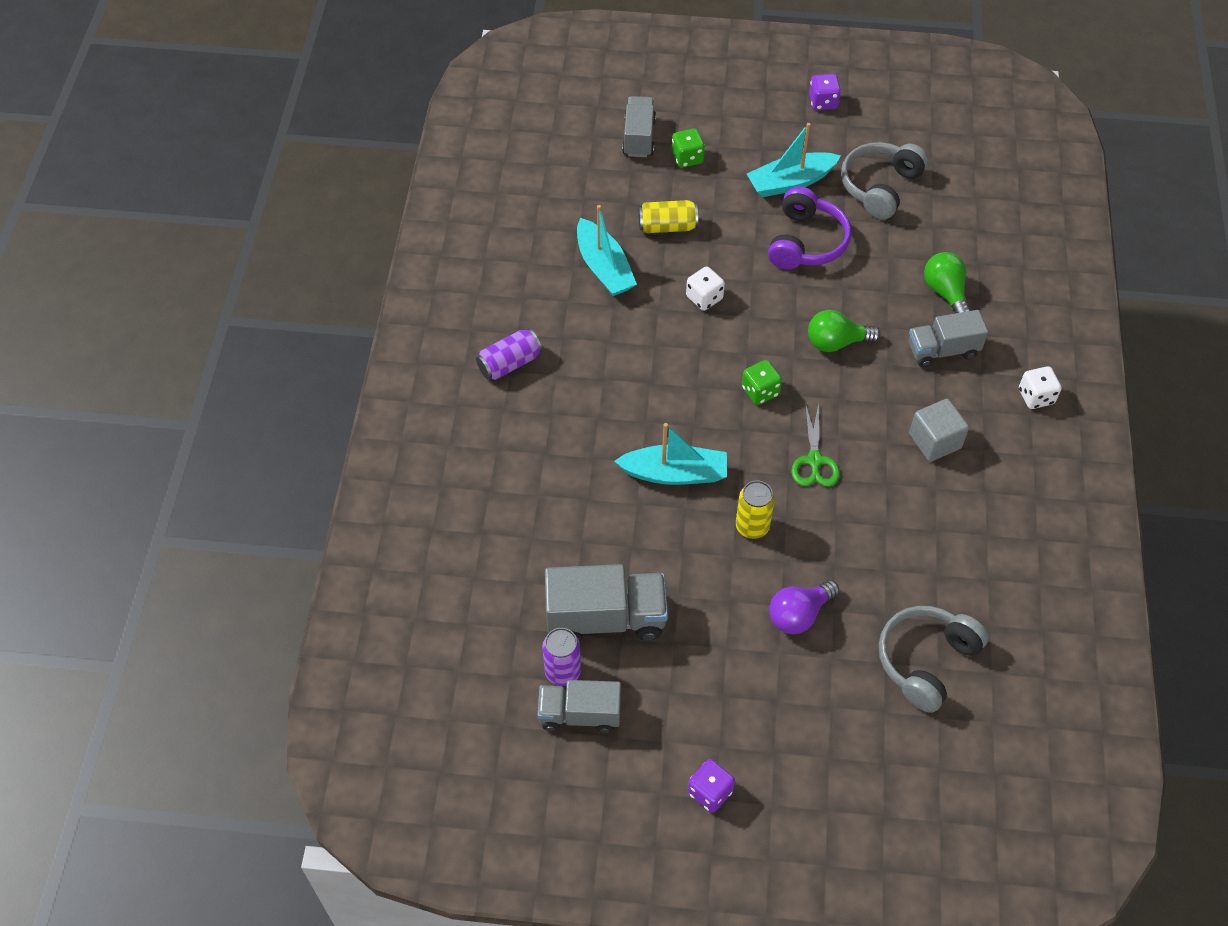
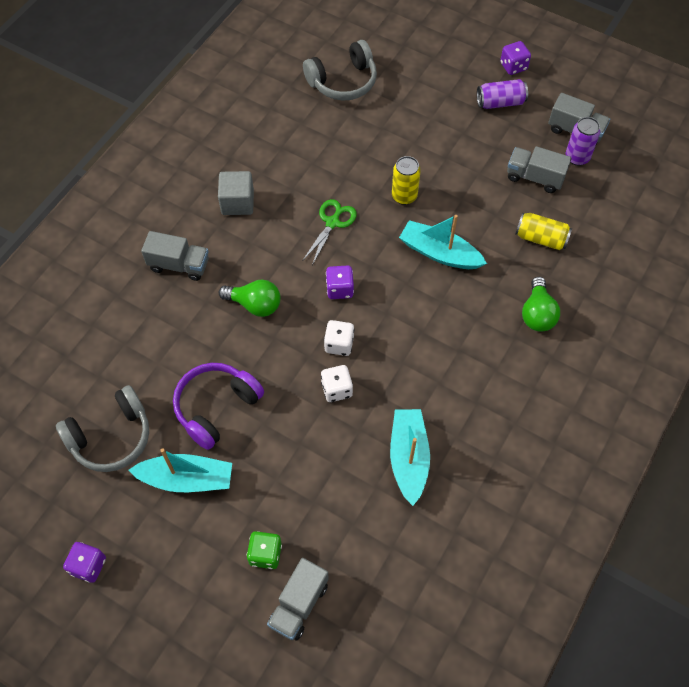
camera: 155 degrees left, 5 degrees up
purple can [476,329,542,380] -> purple can moved to [477,79,528,109]
grey truck [545,564,668,642] -> grey truck [507,146,572,193], size x0.66
yellow can [638,200,698,233] -> yellow can moved to [516,213,572,250]
green dice [742,360,782,405] -> purple dice [326,265,354,299]
purple light bulb [769,580,839,634] -> none
green light bulb [924,252,971,313] -> green light bulb moved to [522,277,560,332]
white dice [1019,366,1062,409] -> white dice moved to [324,320,354,356]

